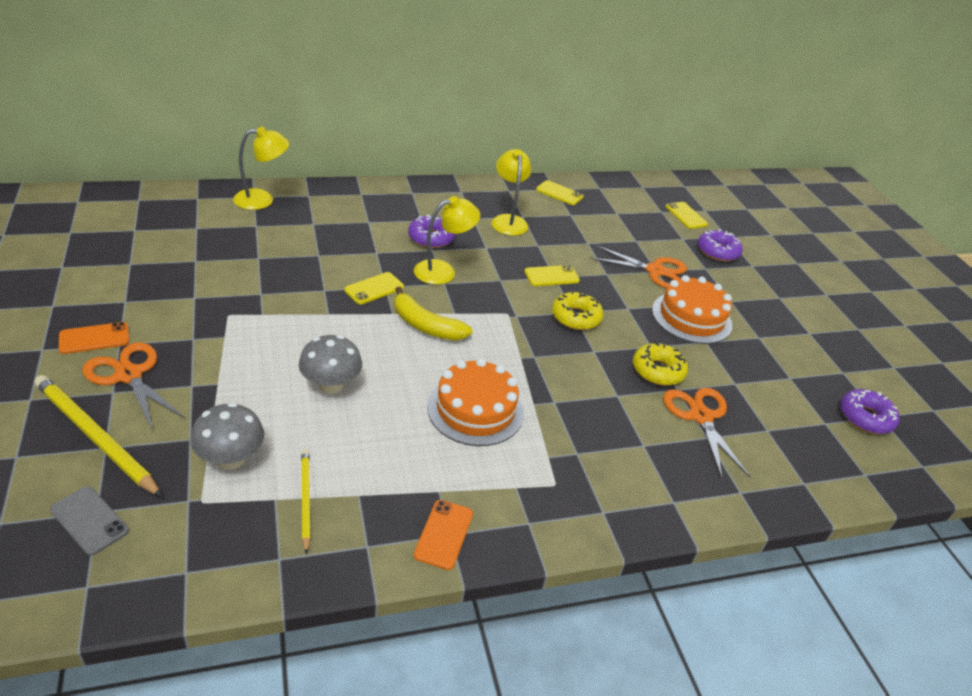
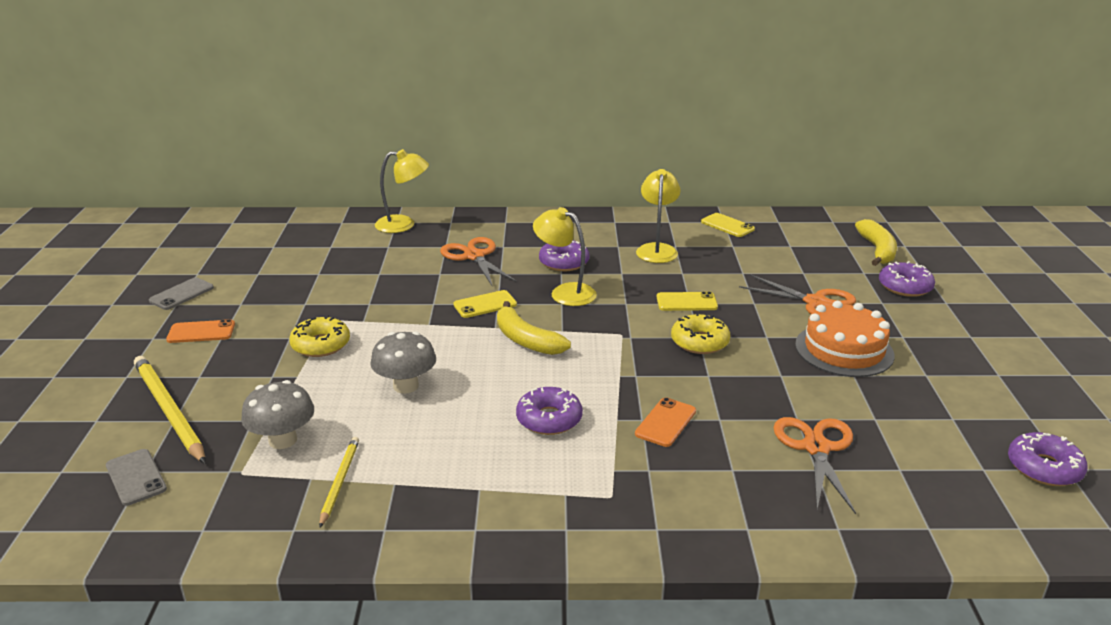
camera: 20 degrees right, 10 degrees down
orange scissors [82,342,185,431] -> orange scissors moved to [440,237,517,286]
yellow lamp [414,196,480,285] -> yellow lamp turned 135 degrees counterclockwise [533,207,597,306]
orange phone [414,500,473,570] -> orange phone moved to [635,397,696,447]
orange cake [427,358,524,446] -> purple donut [516,387,583,435]
yellow donut [633,342,688,386] -> yellow donut moved to [289,315,350,357]
yellow phone [665,202,708,229] -> yellow banana [855,219,897,266]
none -> grey phone [149,277,214,310]

